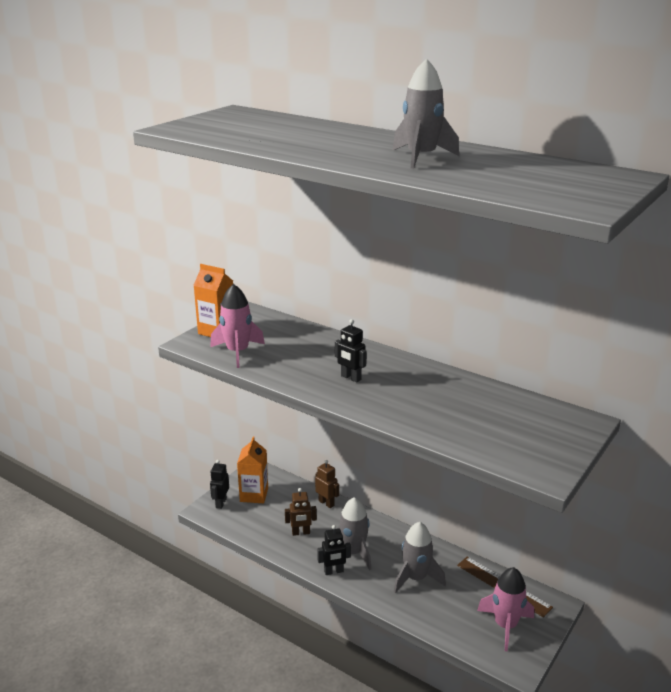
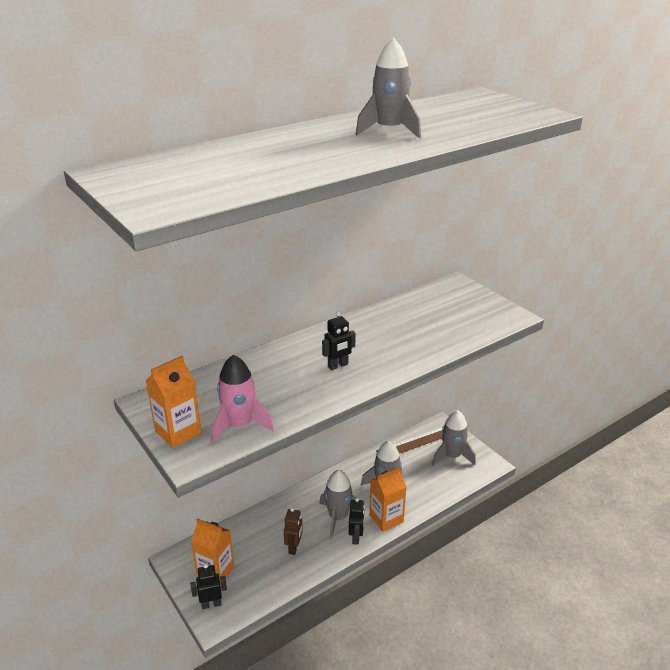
camera: 70 degrees left, 5 degrees up
black robot [210,460,229,509] -> black robot turned 135 degrees clockwise [190,564,227,609]
brown robot [315,460,339,508] -> none
pink rocket [477,567,534,651] -> grey rocket [432,410,476,465]
none -> orange carton [369,467,407,531]

